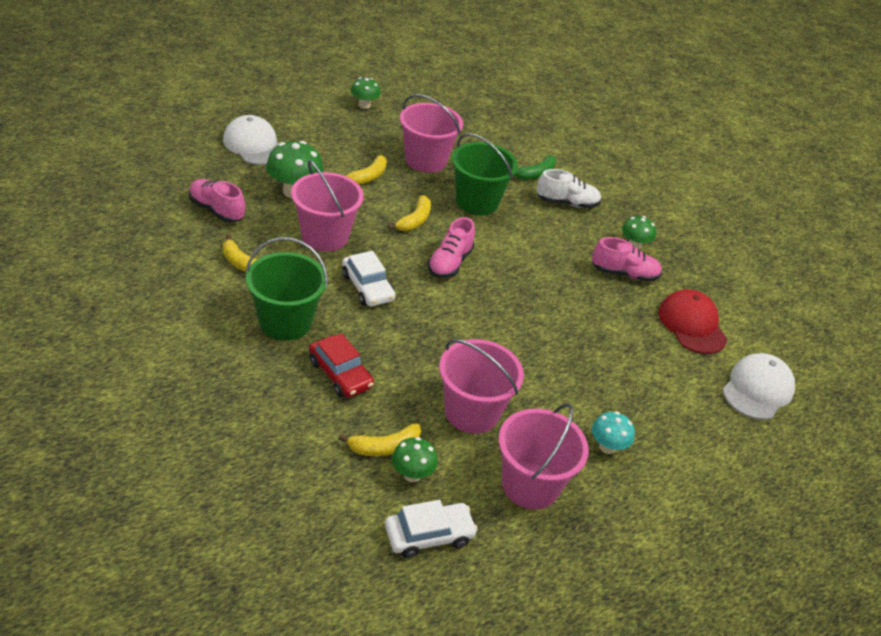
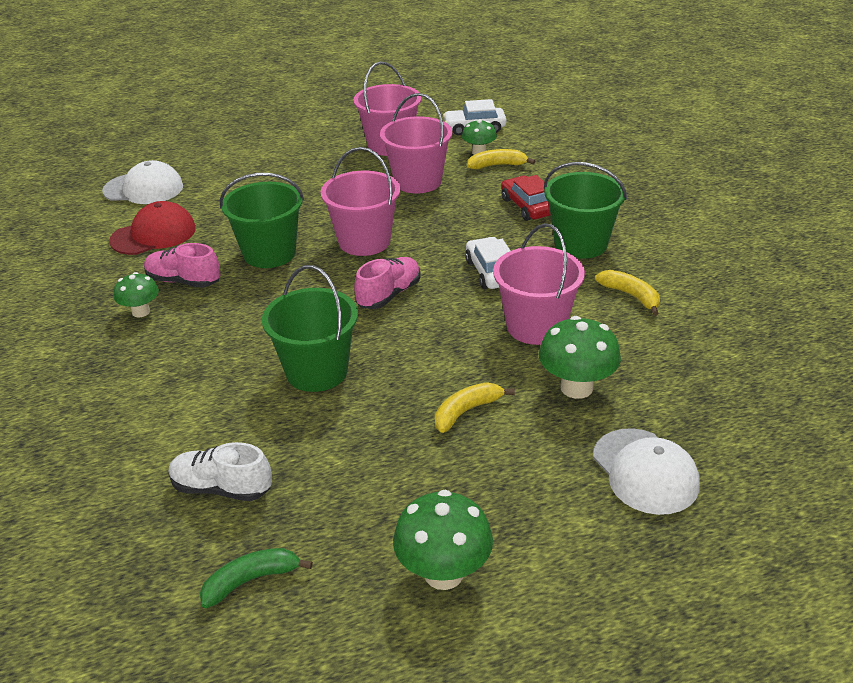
camera: 160 degrees left, 5 degrees down
pink shoe [189,179,245,223] -> none
green mushroom [350,77,381,109] -> green mushroom [393,490,493,590], size x1.62
yellow banana [388,195,431,231] -> none
pink bucket [400,94,463,173] -> pink bucket moved to [321,147,401,256]
green banana [515,155,556,180] -> green banana moved to [200,548,313,608]
white shoe [536,169,602,208] -> white shoe moved to [168,442,272,501]
turquoise mushroom [592,412,635,454] -> none
red cap [658,289,727,354] -> red cap turned 120 degrees counterclockwise [109,201,196,255]
white cap [722,353,795,420] -> white cap turned 135 degrees counterclockwise [102,160,183,204]
none -> green bucket [220,173,304,268]

